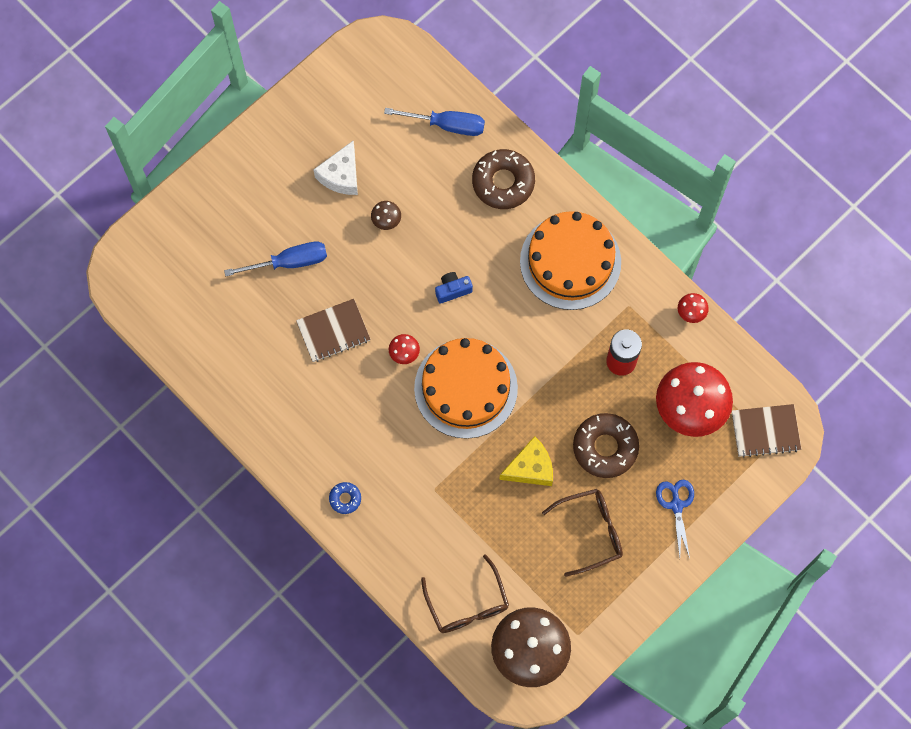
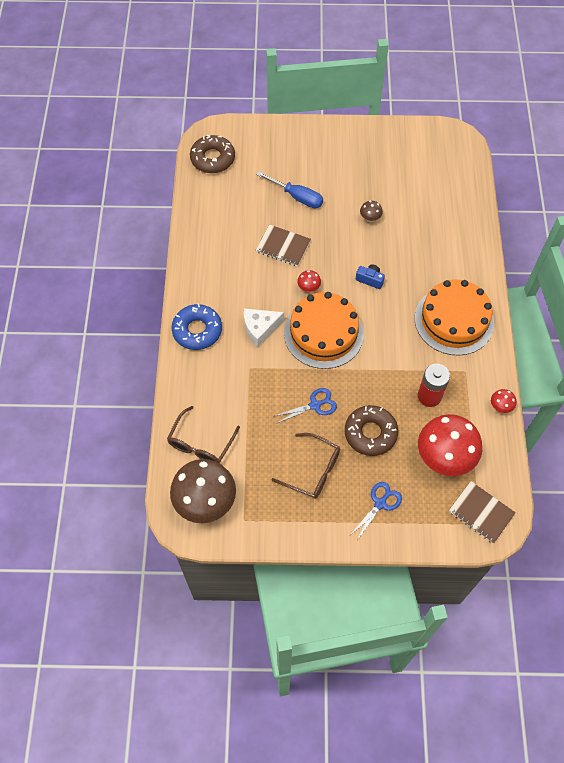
camera: 45 degrees right, 10 degrees down
white cheese [313,141,358,195] -> white cheese moved to [244,308,284,347]
blue donut [329,482,361,514] -> blue donut [171,304,222,350], size x2.06
blue screwdriver [384,108,485,136] -> none
brown donut [472,149,535,209] -> brown donut moved to [190,134,235,173]
yellow cheese [499,436,553,486] -> blue scissors [275,388,337,424]

